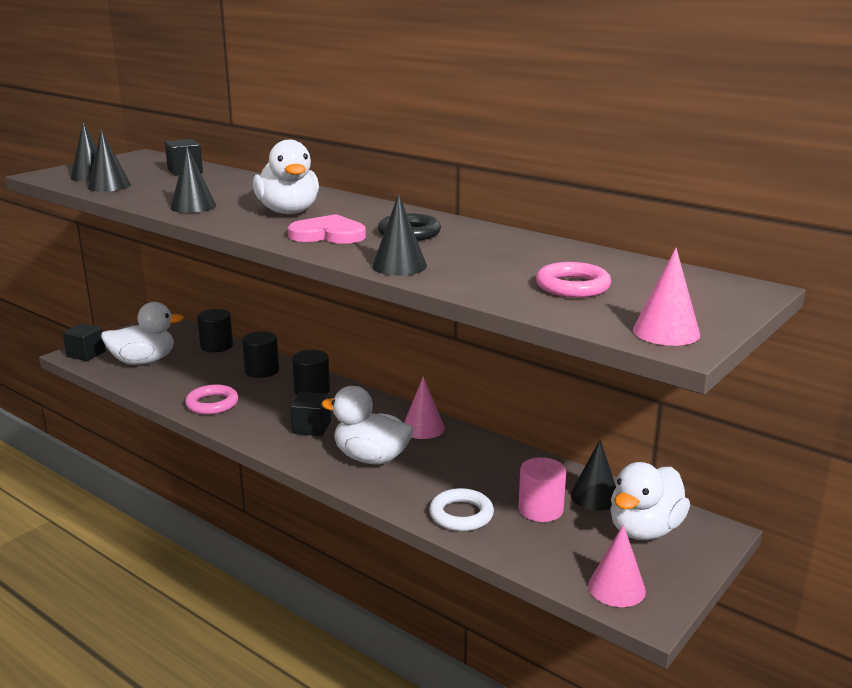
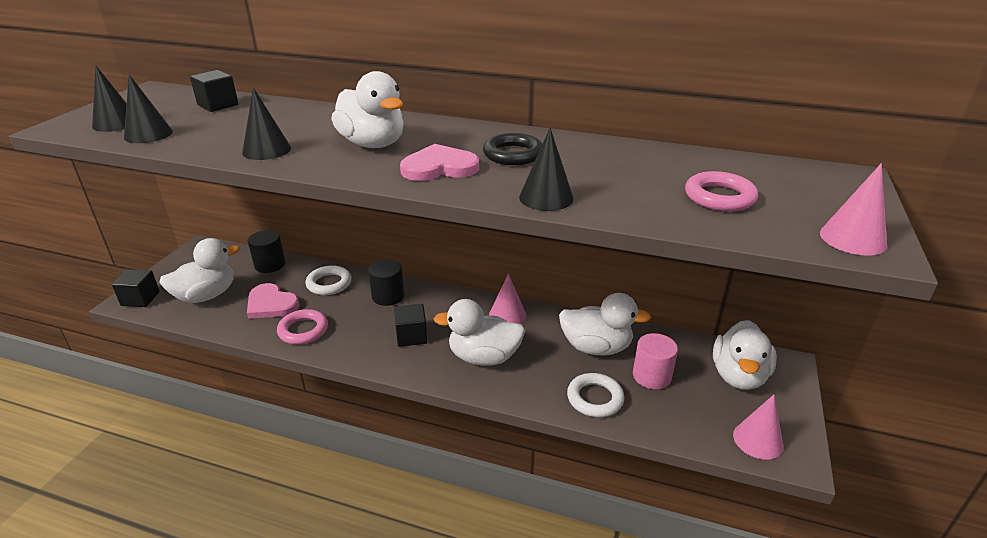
camera: 20 degrees left, 10 degrees up
black cylinder [242,331,279,378] -> white ring [305,265,351,295]
black cone [571,440,616,511] -> none
none -> pink heart [247,283,300,319]
none -> white duck [559,293,651,356]

